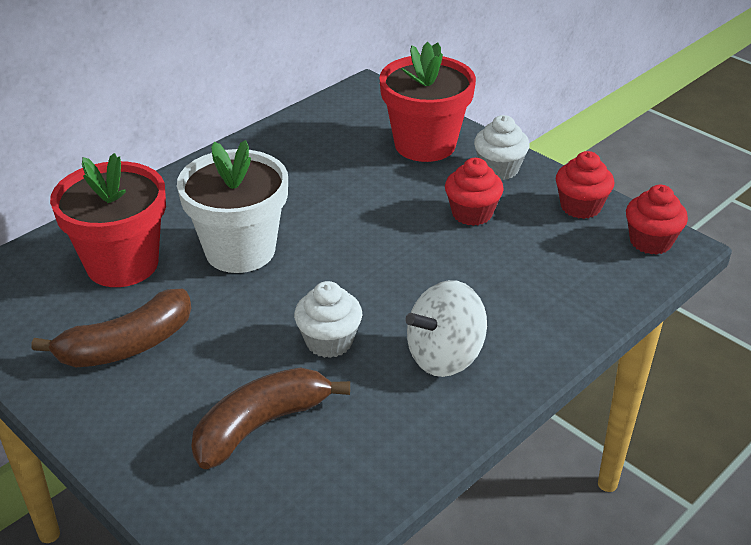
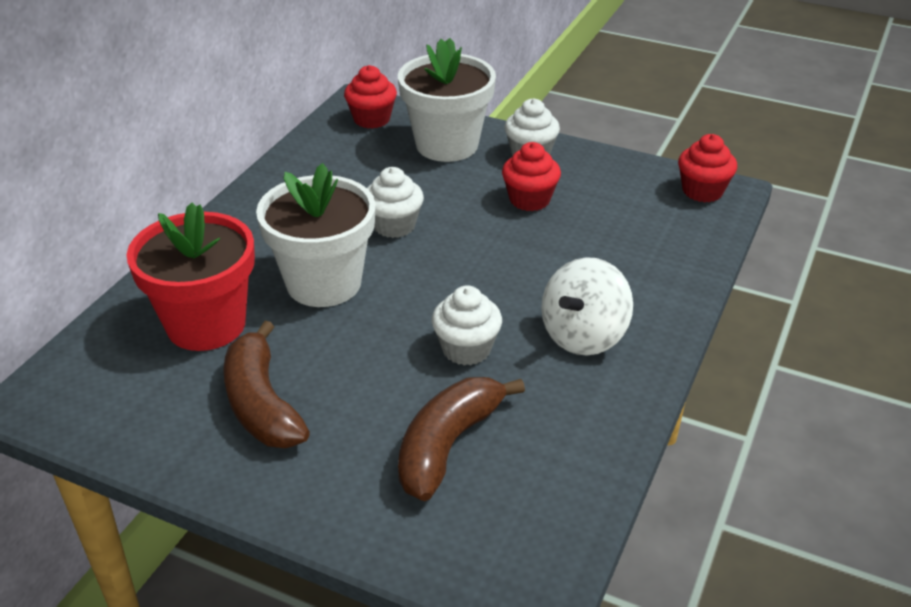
camera: 20 degrees left, 0 degrees up
brown banana [31,289,191,367] -> brown banana turned 120 degrees clockwise [223,321,310,448]
red flower pot [380,42,476,162] -> white flower pot [398,38,496,162]
red cupcake [556,151,614,219] -> red cupcake moved to [344,65,397,129]
none -> white cupcake [367,167,424,238]

